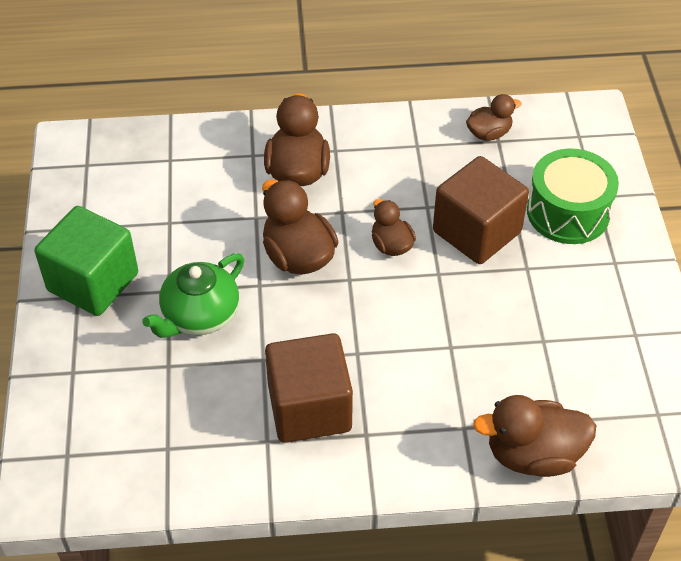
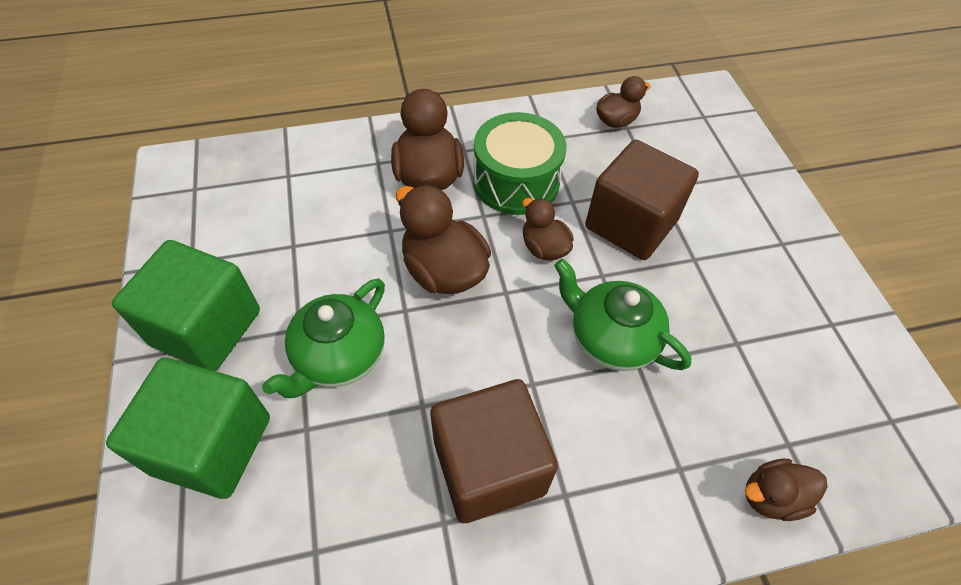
camera: 10 degrees left, 5 degrees up
brown duck [473,395,596,477] -> brown duck [745,459,827,521], size x0.60
green drum [527,148,619,244] -> green drum moved to [473,112,566,215]
none -> green cube [106,357,270,499]
none -> green teapot [554,259,691,371]

